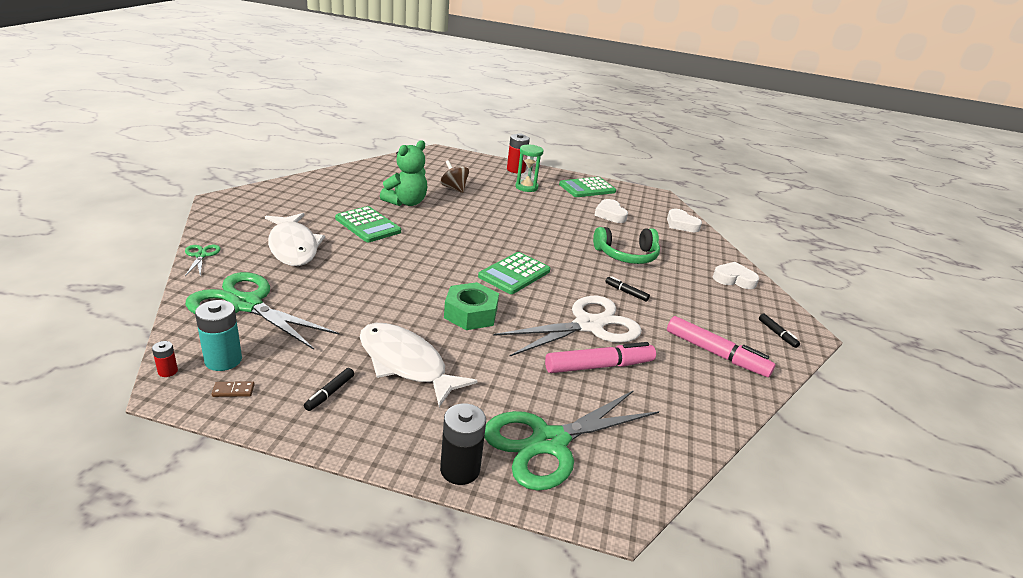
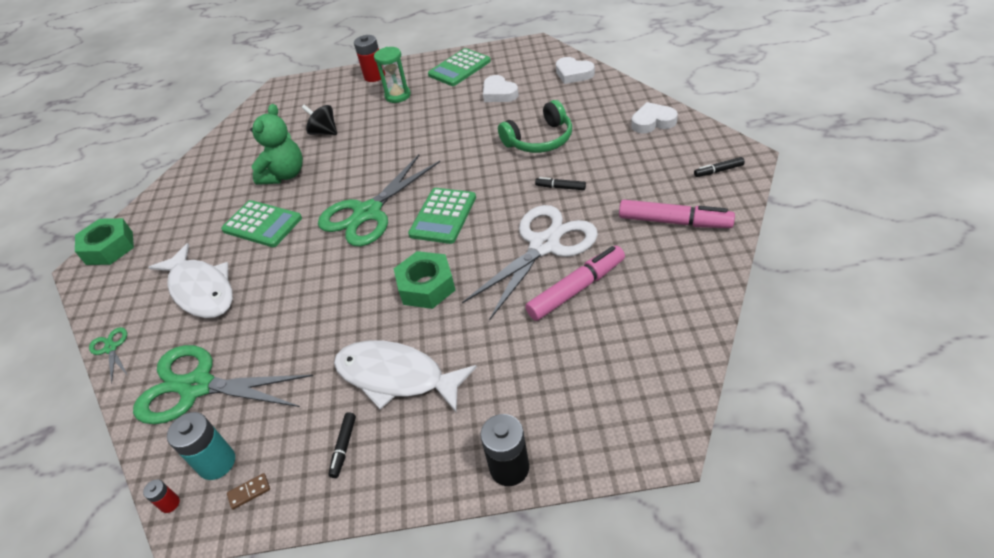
camera: 10 degrees left, 15 degrees up
brown spinning top [441,160,469,193] -> black spinning top [302,105,337,135]
green scissors [484,390,659,491] -> green scissors moved to [318,155,440,247]
black marker [759,314,800,348] -> black marker turned 120 degrees clockwise [694,157,745,177]
none -> green nut [75,218,134,265]

